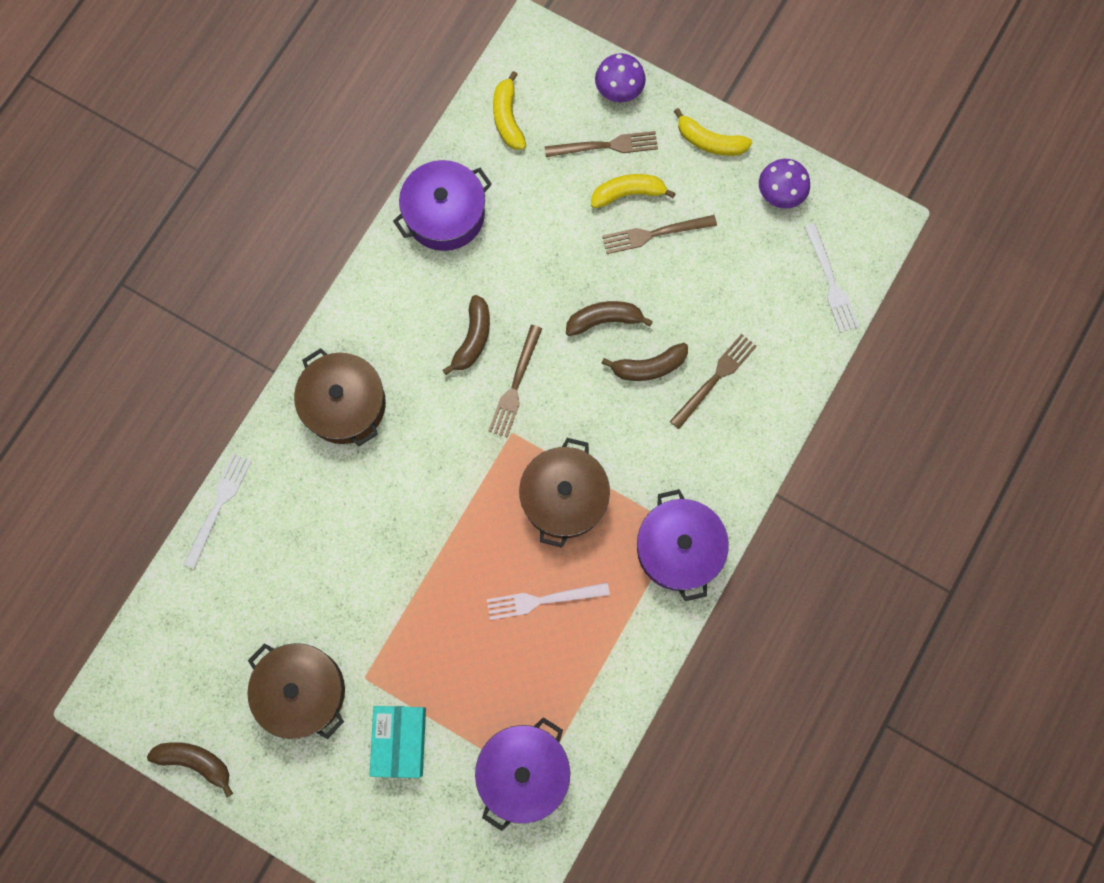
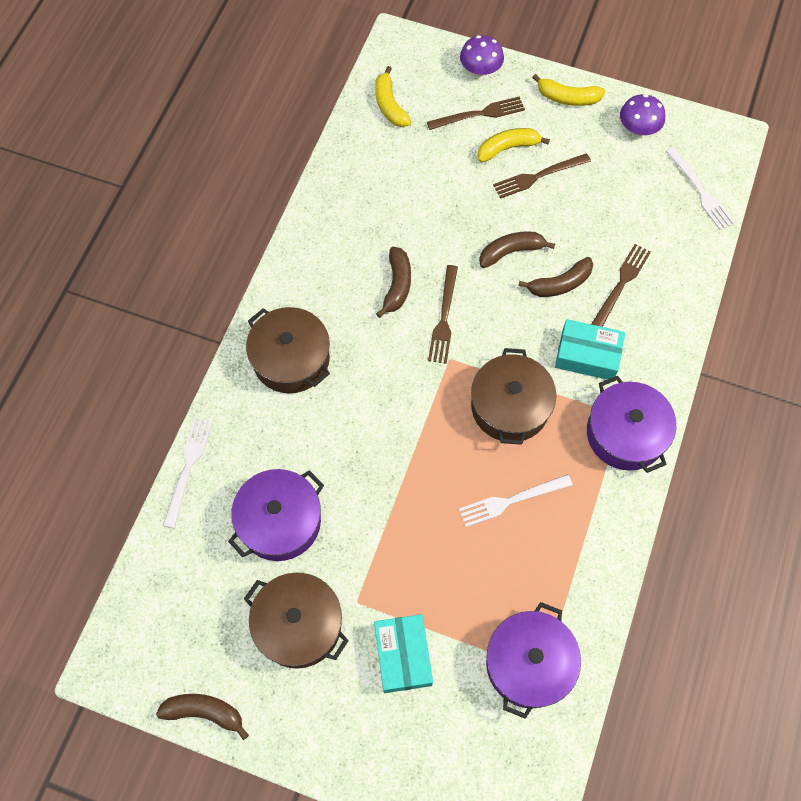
camera: 10 degrees left, 10 degrees down
purple pot [393,160,492,251] -> purple pot moved to [228,469,324,561]
none -> turquoise box [555,319,625,380]

